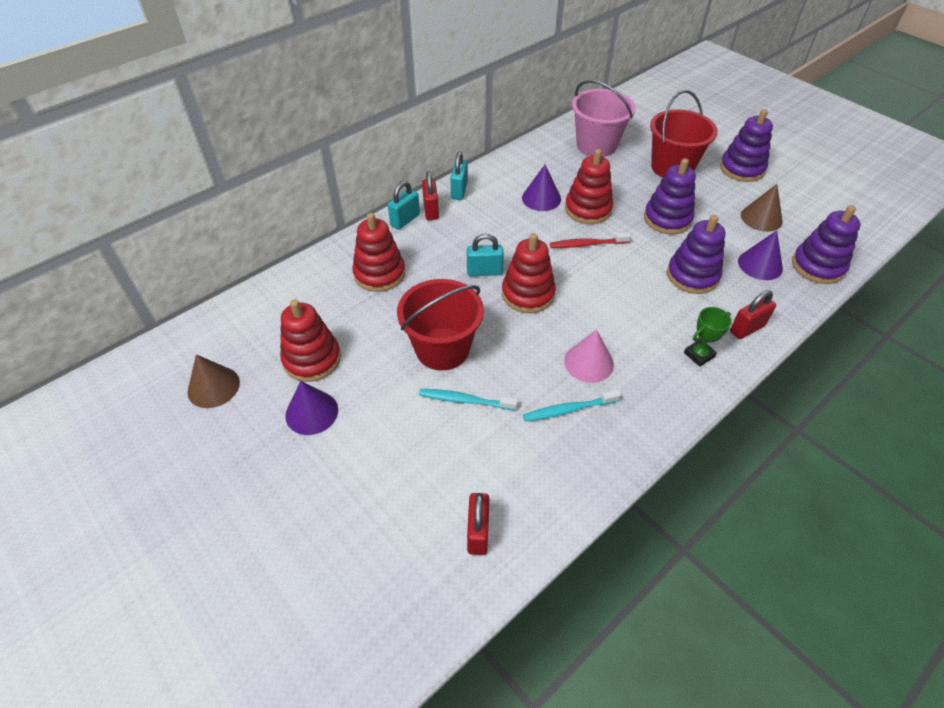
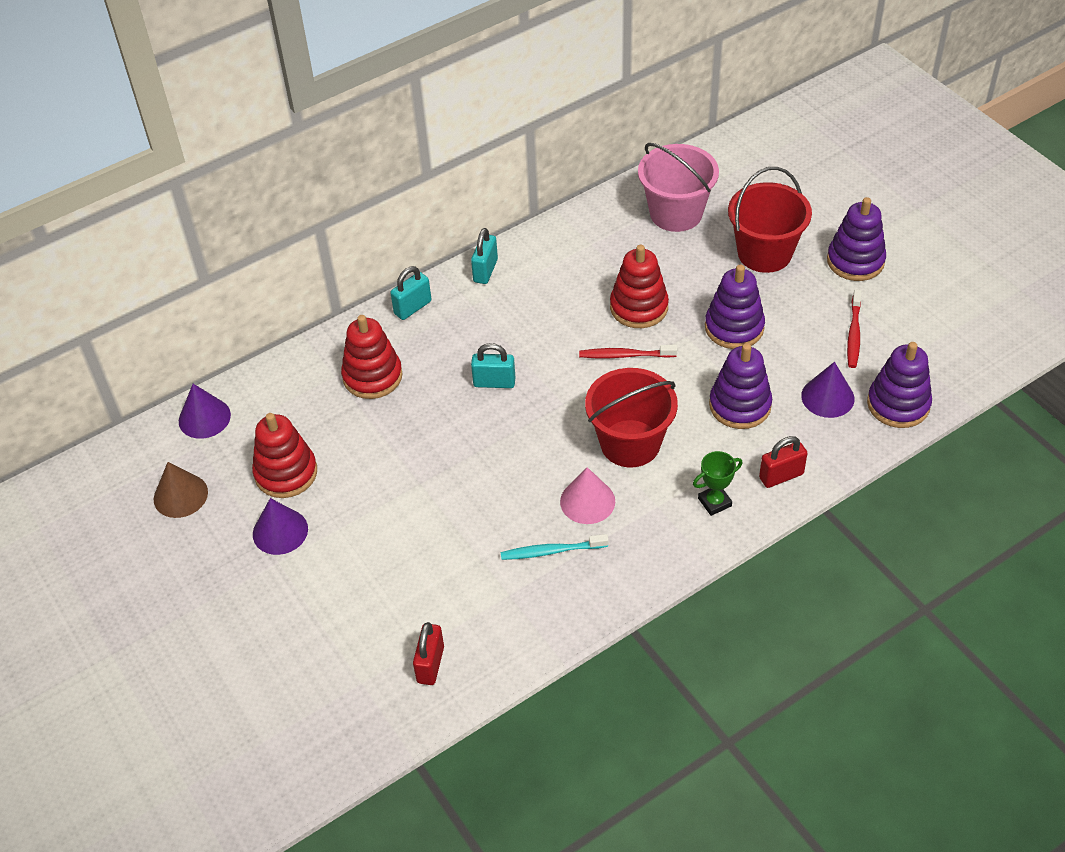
camera: 10 degrees right, 0 degrees up
red bucket [397,279,484,370] -> red bucket moved to [585,368,678,467]
turquoise toothbrush [419,389,518,410] -> none
red padlock [422,171,439,220] -> none
red stacking toy [502,233,556,313] -> none
purple cone [522,165,561,211] -> purple cone moved to [179,384,231,439]
brown cone [741,184,783,232] -> red toothbrush [847,289,861,368]

